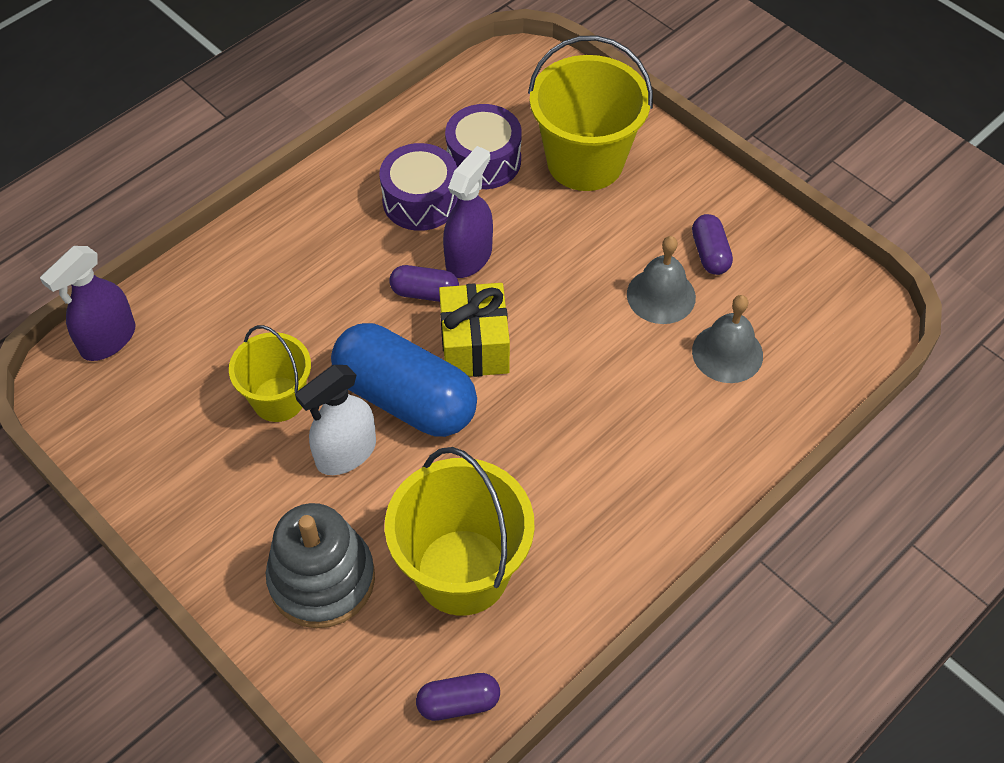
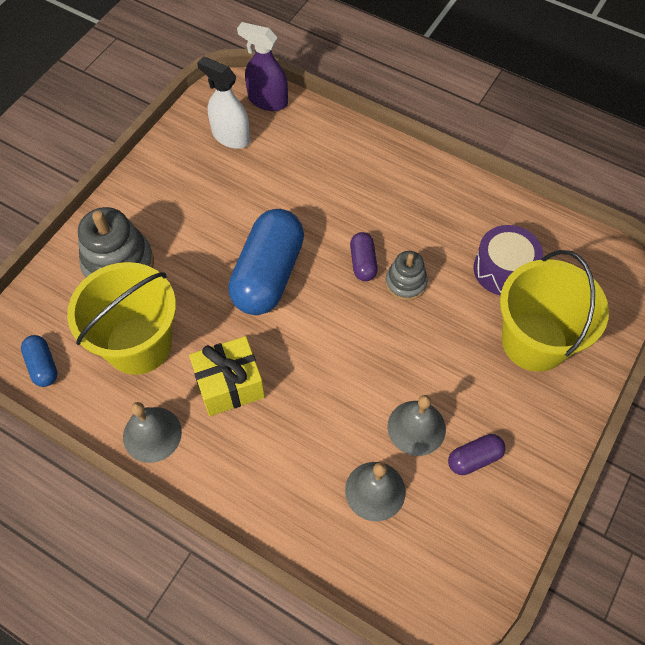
camera: 75 degrees right, 5 degrees up
yellow bucket [229,325,311,422] -> none
white spray bottle [295,365,376,475] -> white spray bottle moved to [197,56,250,149]
purple drum [379,143,458,231] -> none
purple capsule [416,673,500,721] -> blue capsule [21,335,57,387]
yellow gift [439,283,510,377] -> yellow gift moved to [189,336,265,416]
purple spray bottle [443,146,493,278] -> grey stacking toy [385,251,428,301]
none -> grey bell [123,402,182,463]

